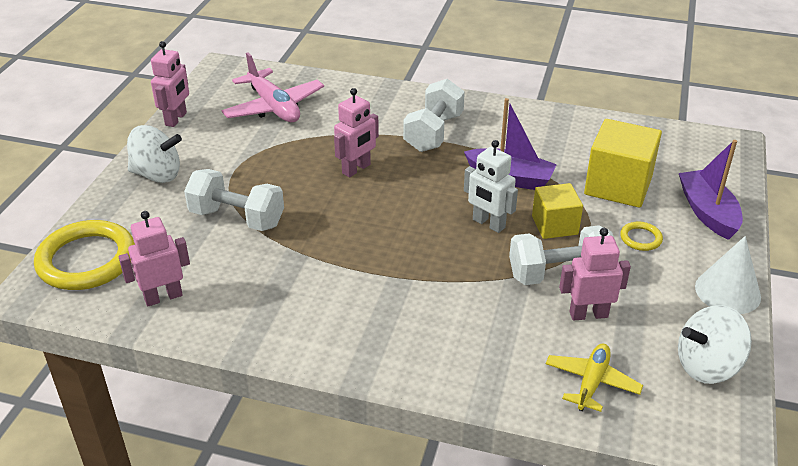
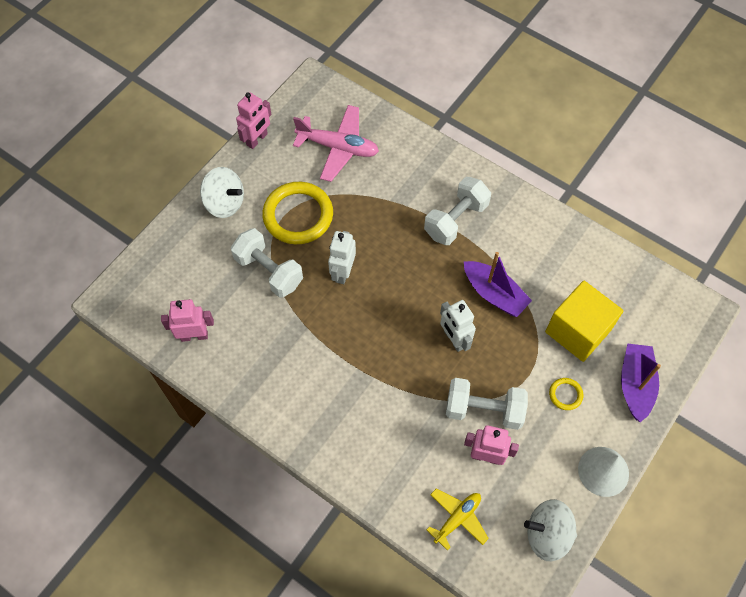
camera: 20 degrees right, 25 degrees up
yellow ring [34,220,135,290] -> yellow ring moved to [262,182,333,244]
pink plane [222,53,324,122] -> pink plane turned 60 degrees counterclockwise [293,105,379,182]
pink robot [334,88,379,177] -> none
yellow cube [532,183,583,239] -> none
none -> white robot [328,231,356,284]

